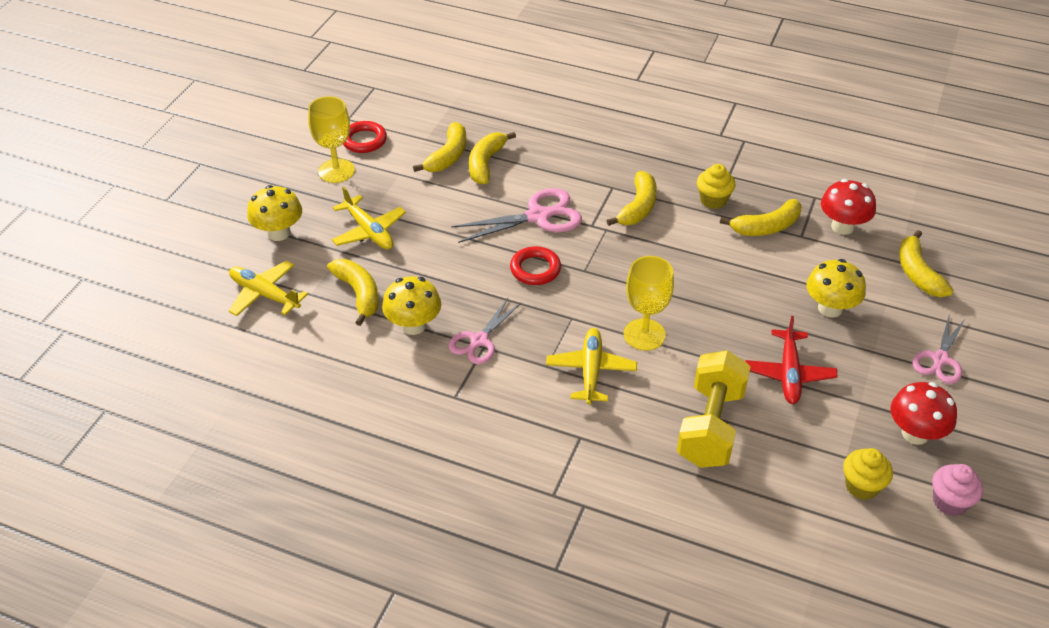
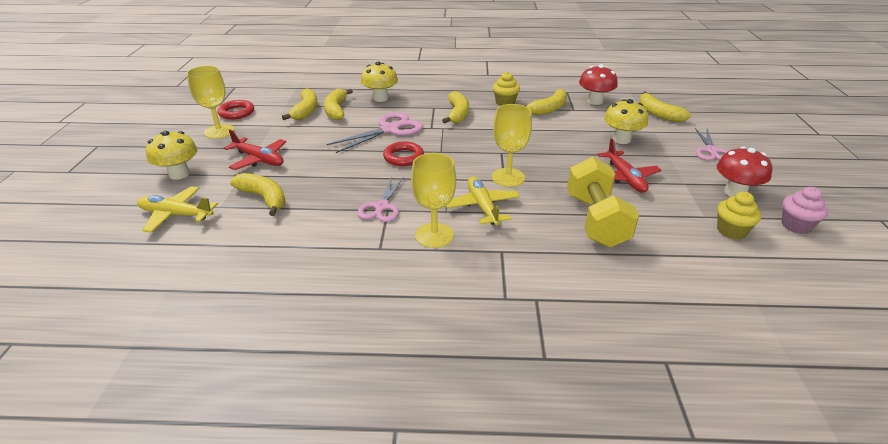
camera: 20 degrees left, 10 degrees down
yellow plane [332,186,406,249] -> red plane [224,129,286,170]
yellow mushroom [382,276,441,335] -> yellow mushroom moved to [361,62,398,102]
none -> yellow goblet [411,153,456,248]

